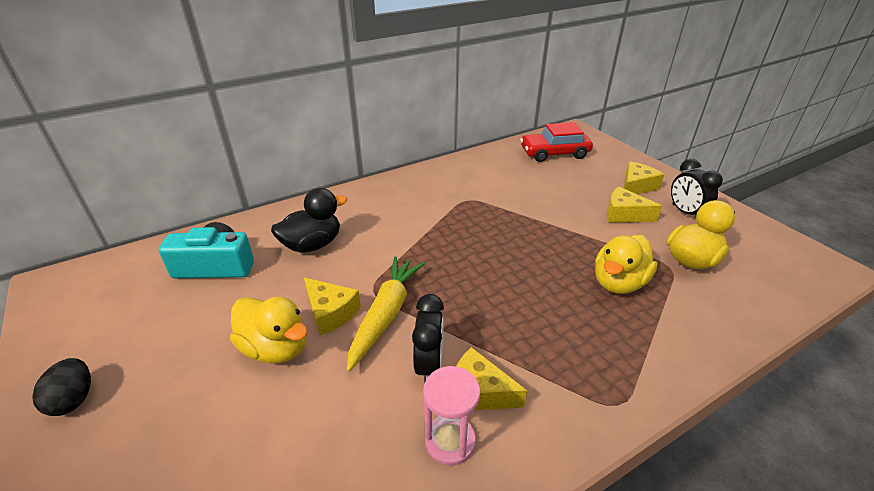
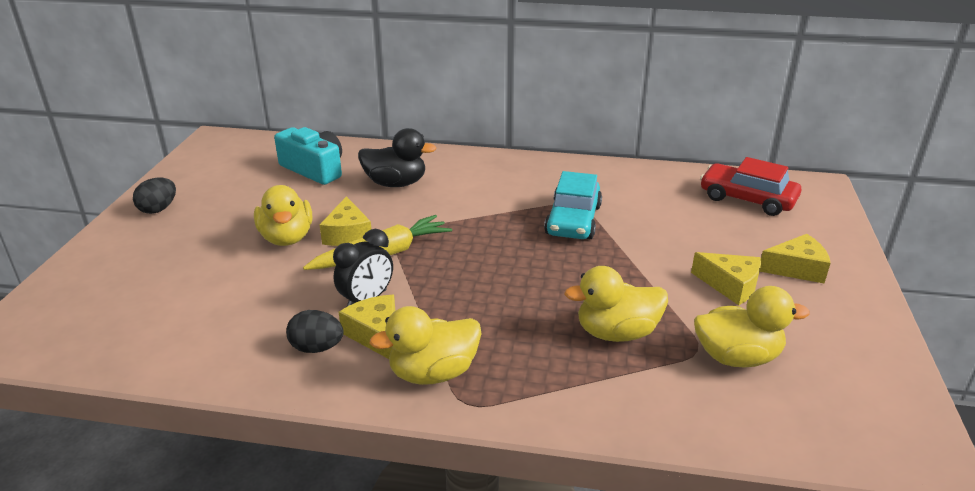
camera: 40 degrees right, 5 degrees down
pink hourglass [423,366,480,466] -> black egg [286,310,344,353]
yellow cheese [607,186,662,223] -> yellow cheese turned 150 degrees clockwise [691,252,761,305]
black clock [671,159,723,217] -> none
none -> yellow duck [370,306,482,385]
none -> turquoise car [544,171,602,239]

